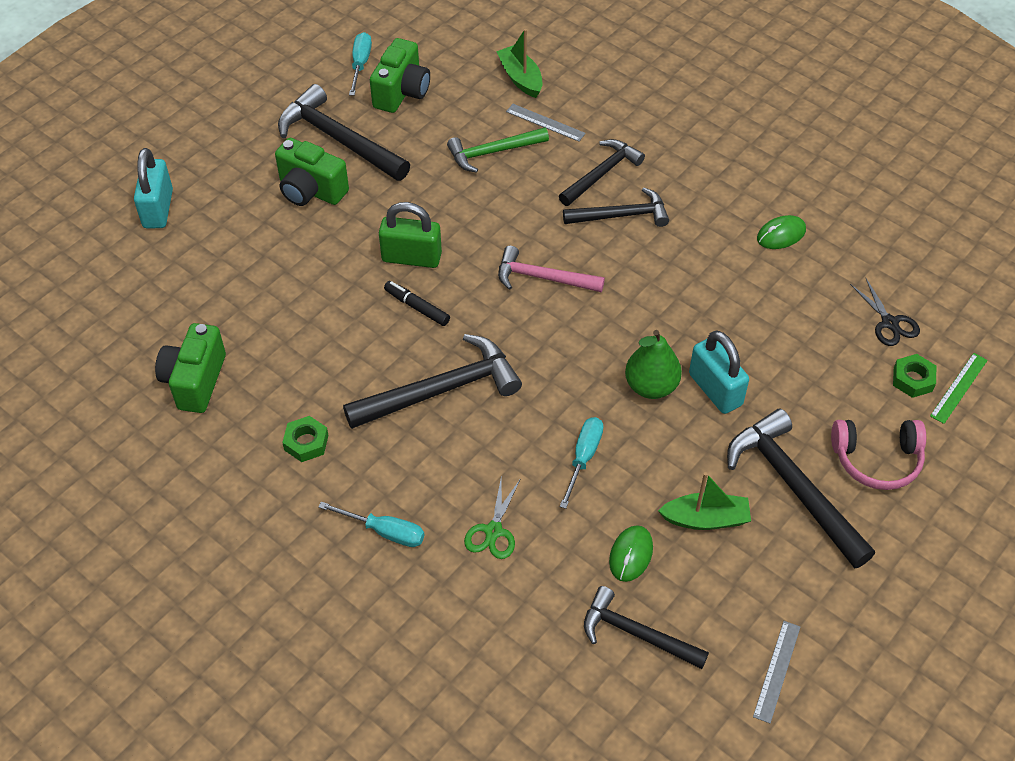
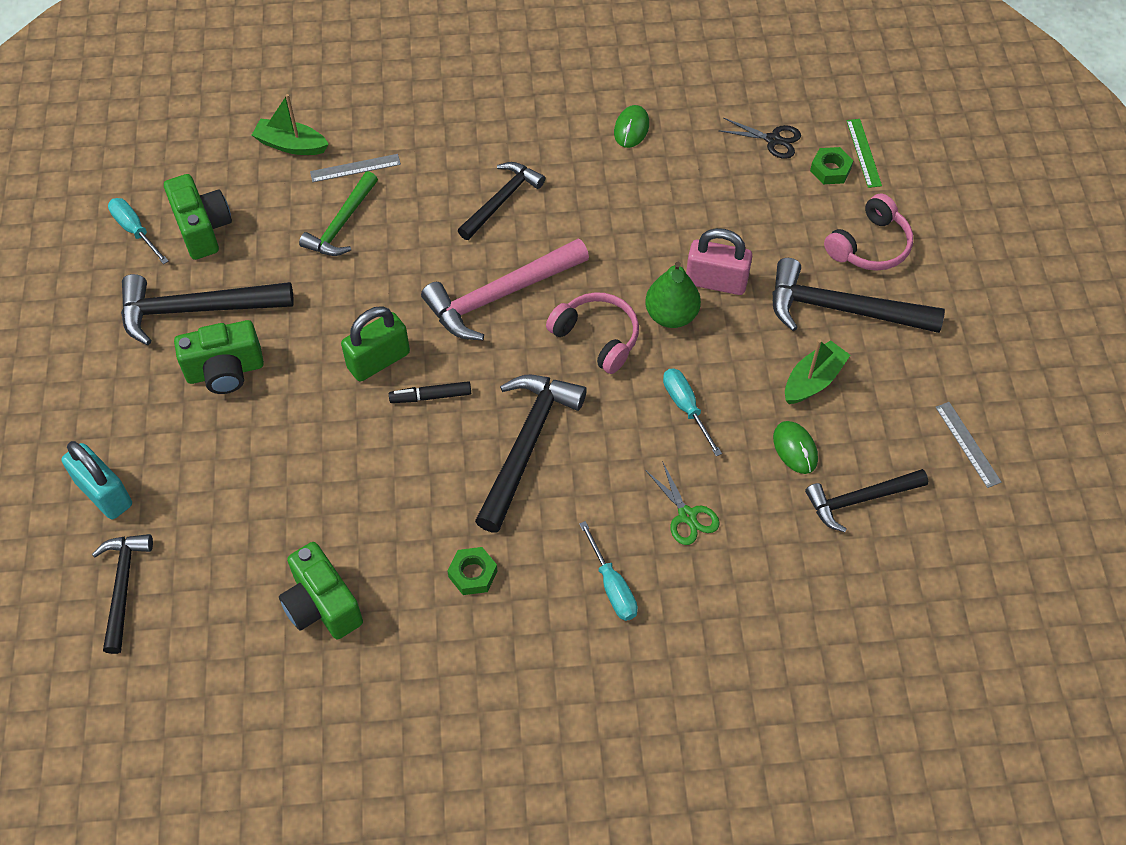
camera: 45 degrees left, 5 degrees up
turquoise screwdriver [319,502,424,547] -> turquoise screwdriver turned 90 degrees clockwise [579,521,638,621]
pink hammer [498,246,605,292] -> pink hammer [421,239,589,340], size x1.53
black hammer [559,139,645,206] -> black hammer moved to [92,534,153,654]
turquoise padlock [689,330,749,414] -> pink padlock [686,228,752,295]
none -> pink headphones [546,292,639,374]

